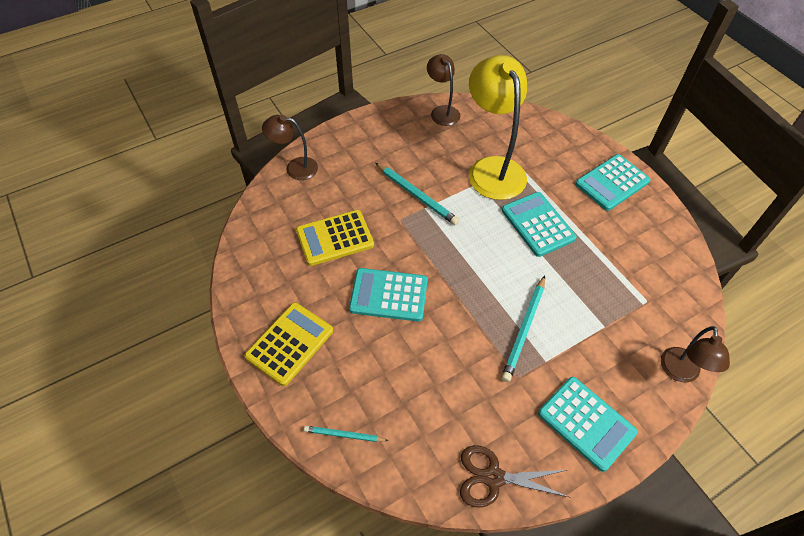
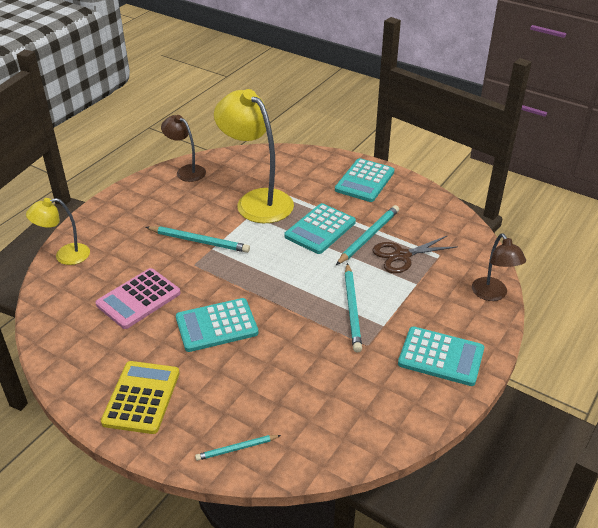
camera: 25 degrees left, 15 degrees down
brown lamp [262,115,318,180] -> yellow lamp [26,198,90,265]
yellow calculator [296,210,374,266] -> pink calculator [95,268,181,329]
brown scissors [460,445,569,508] -> brown scissors moved to [373,235,458,273]
turquoise calculator [502,192,577,257] -> turquoise calculator turned 90 degrees counterclockwise [284,203,356,254]
none -> turquoise pencil [336,205,399,265]

